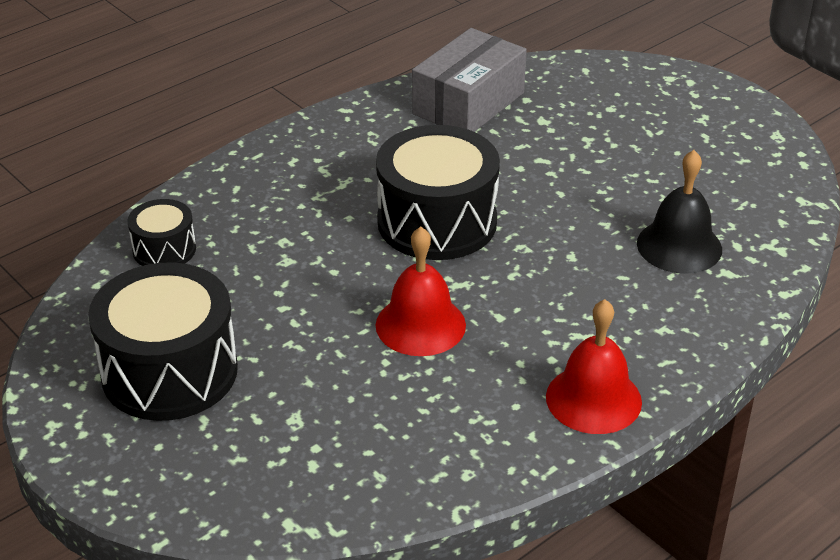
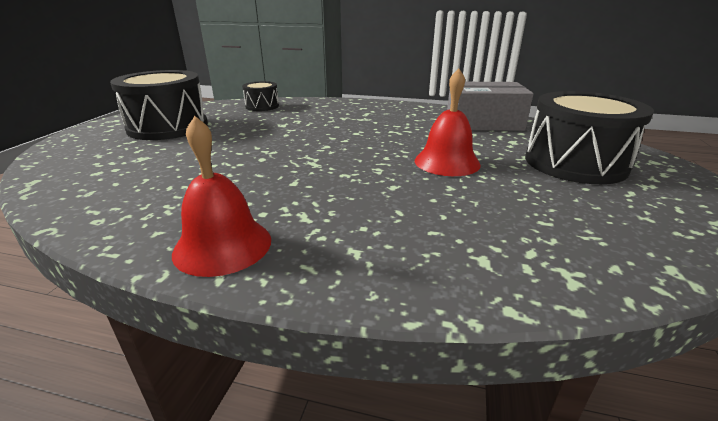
camera: 55 degrees right, 10 degrees down
red bell [375,227,466,356] -> red bell moved to [415,69,481,176]
black drum [376,125,500,260] -> black drum moved to [525,91,654,184]
black bell [637,150,722,274] -> none

